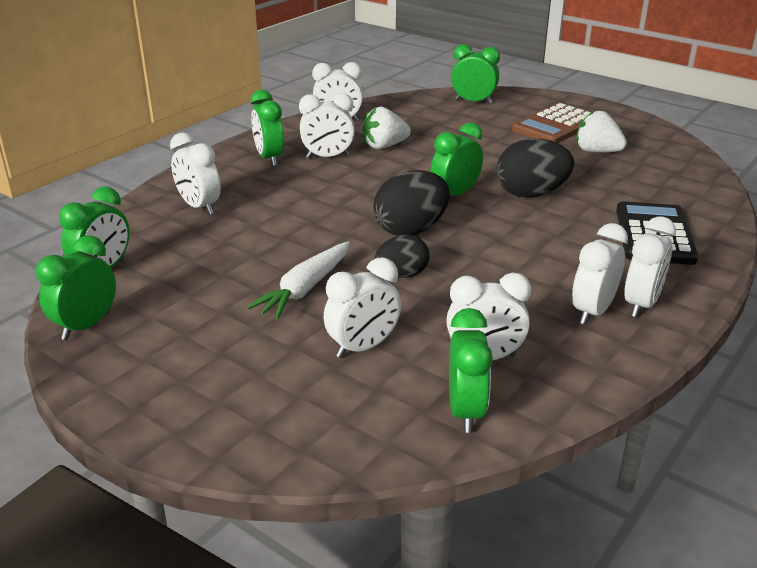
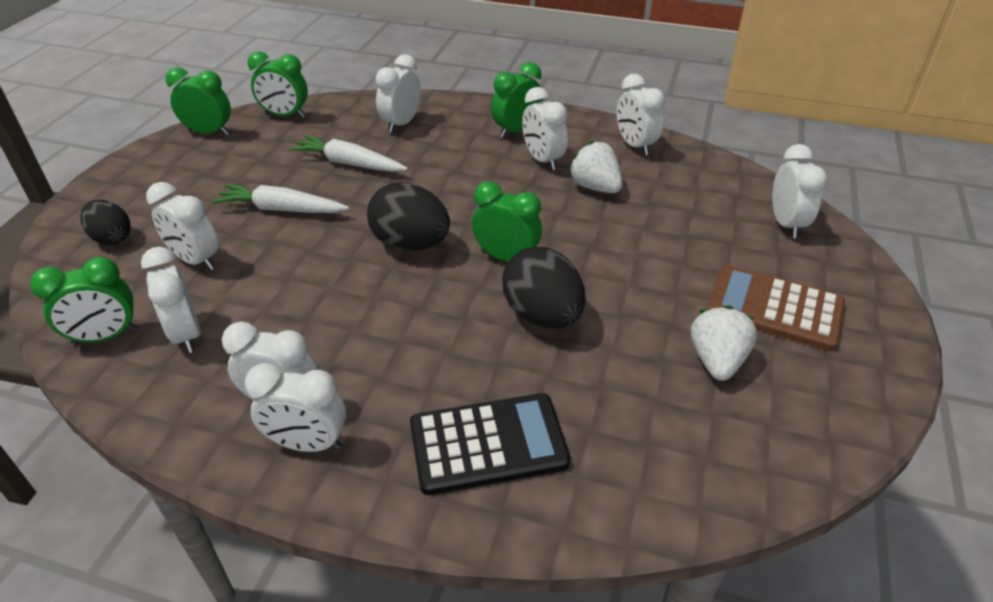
camera: 70 degrees right, 10 degrees up
black egg [375,235,429,278] -> black egg moved to [80,200,130,245]
green clock [451,44,500,104] -> white clock [772,144,827,238]
none -> white carrot [289,135,408,172]

